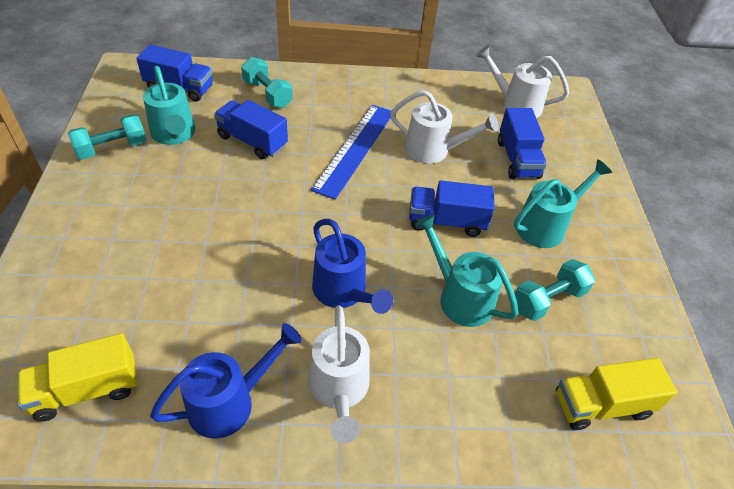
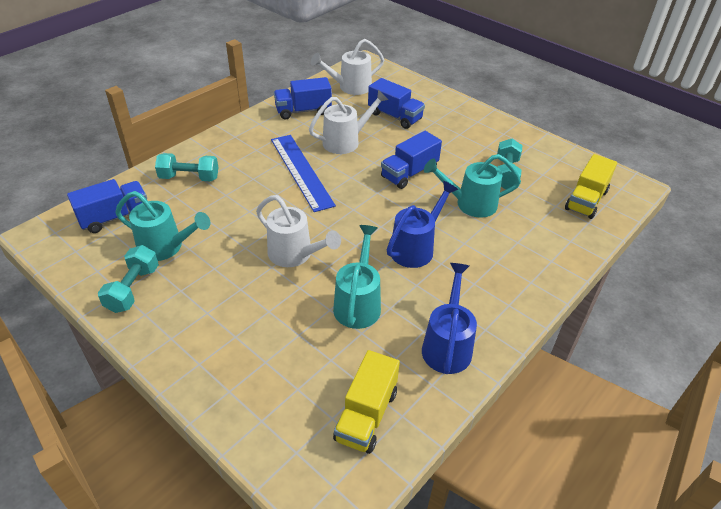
camera: 45 degrees left, 5 degrees down
blue truck [214,100,288,159] -> blue truck moved to [274,77,332,119]
white watering can [309,306,370,443] -> white watering can moved to [256,195,341,267]
blue watering can [312,219,393,314] -> blue watering can turned 60 degrees counterclockwise [387,181,458,268]
turquoise watering can [514,159,612,248] -> turquoise watering can moved to [333,225,381,329]

